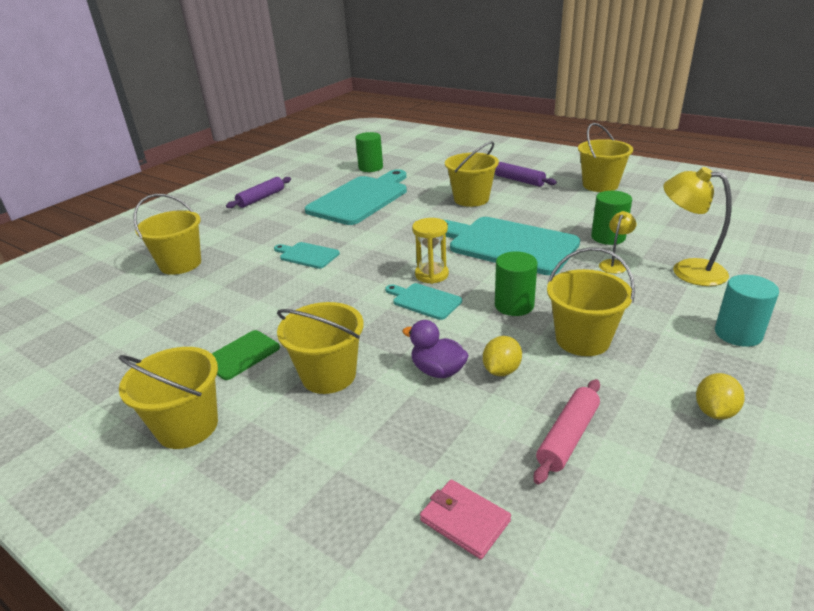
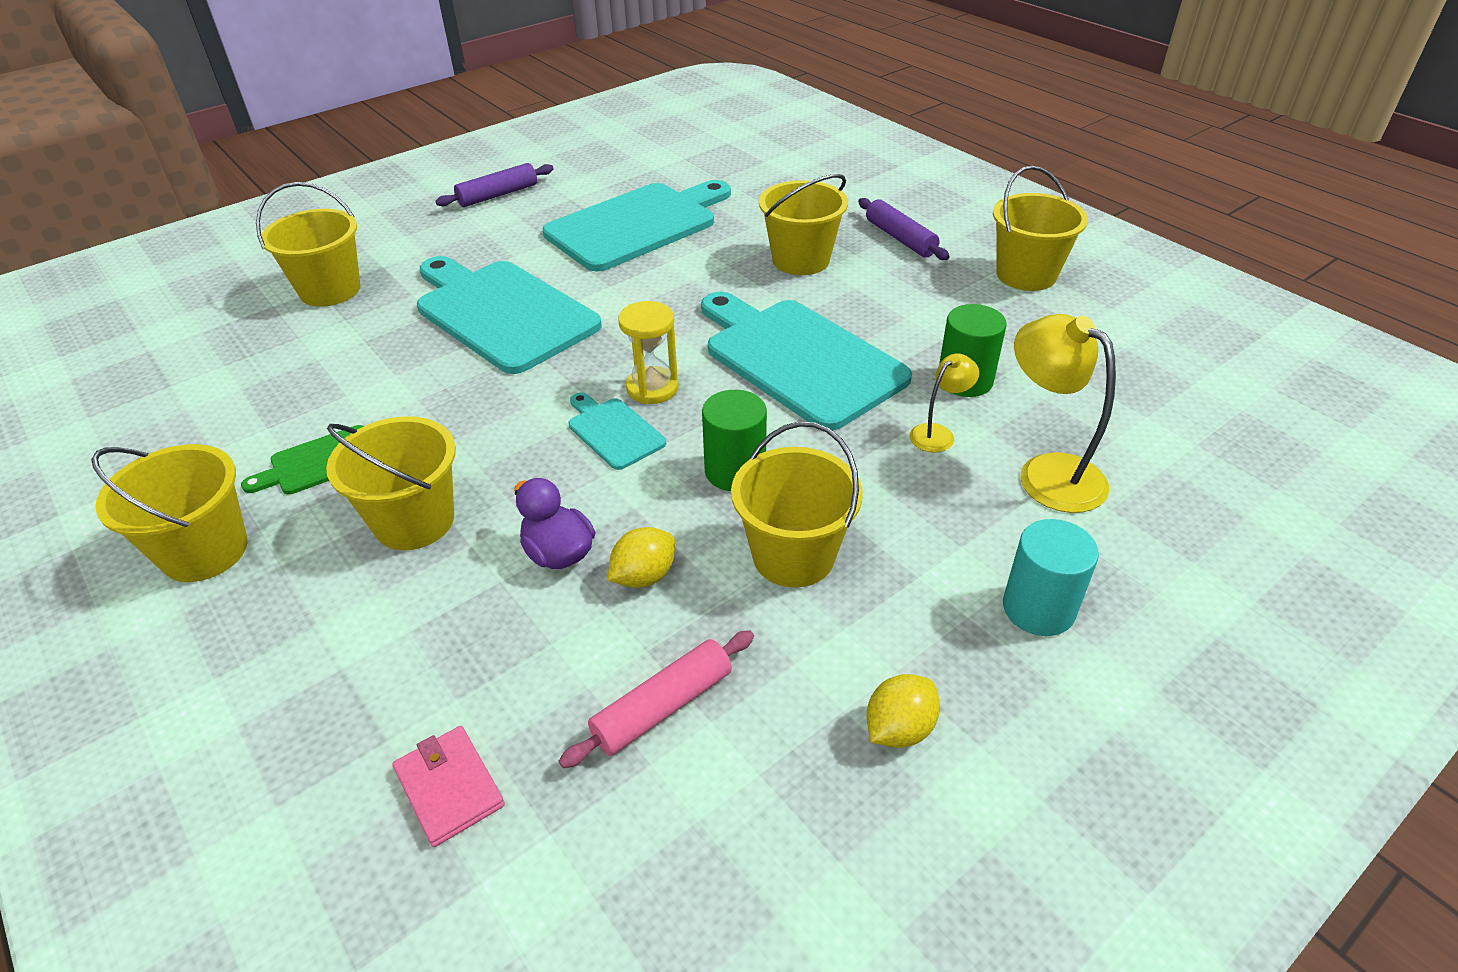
camera: 15 degrees right, 10 degrees up
turquoise cutting board [274,242,340,269] -> turquoise cutting board [417,256,602,374], size x2.14
green cylinder [355,132,383,172] -> none

